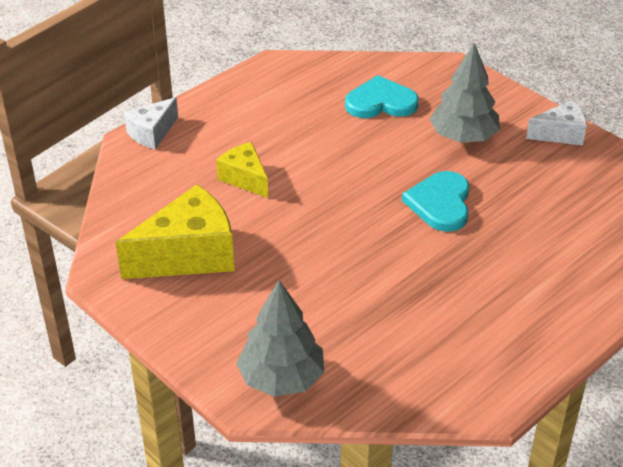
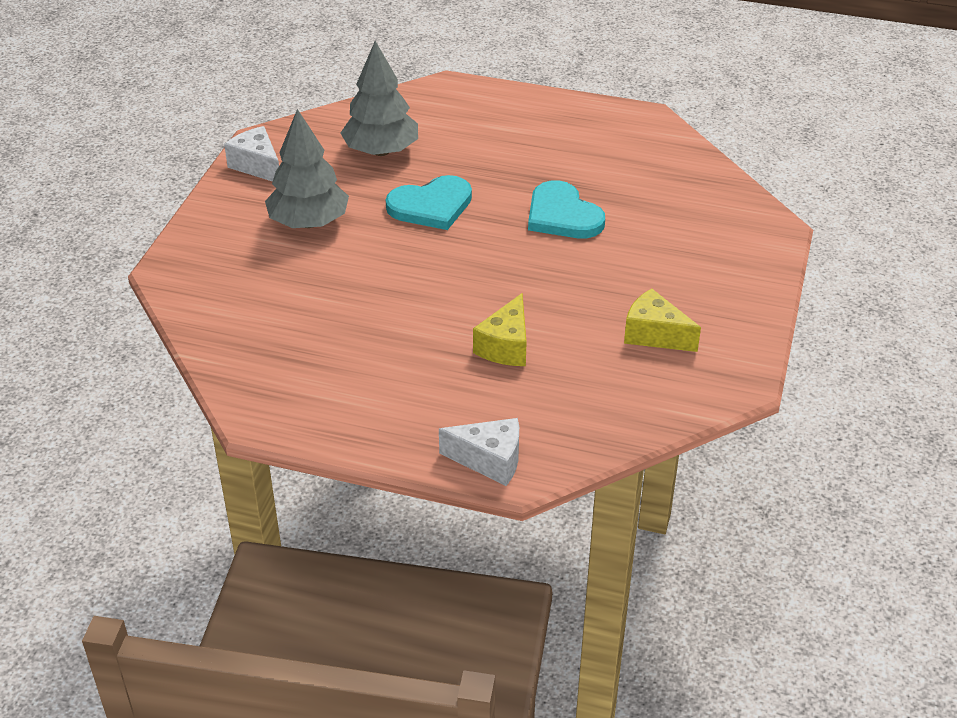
camera: 120 degrees left, 0 degrees up
yellow cheese [116,184,235,279] -> yellow cheese [624,289,701,352], size x0.56
grey tree [236,280,324,397] -> grey tree moved to [340,41,418,156]
turquoise heart [345,75,419,118] -> turquoise heart moved to [528,180,605,238]

